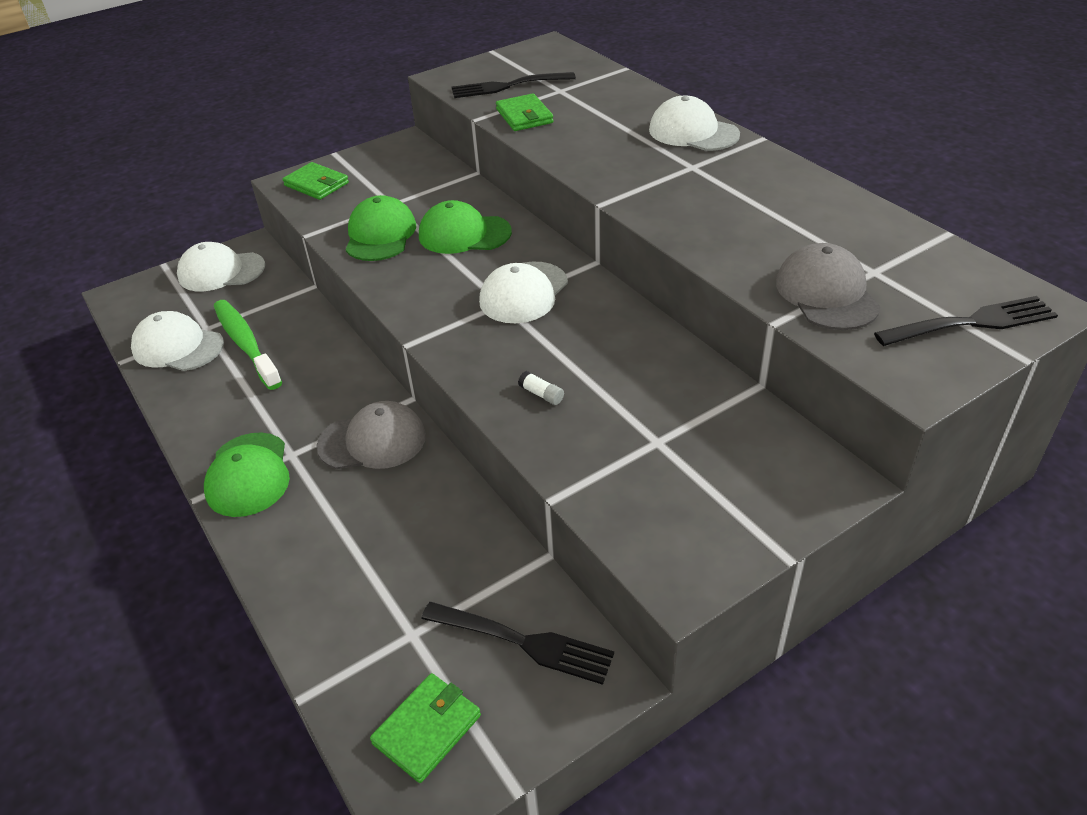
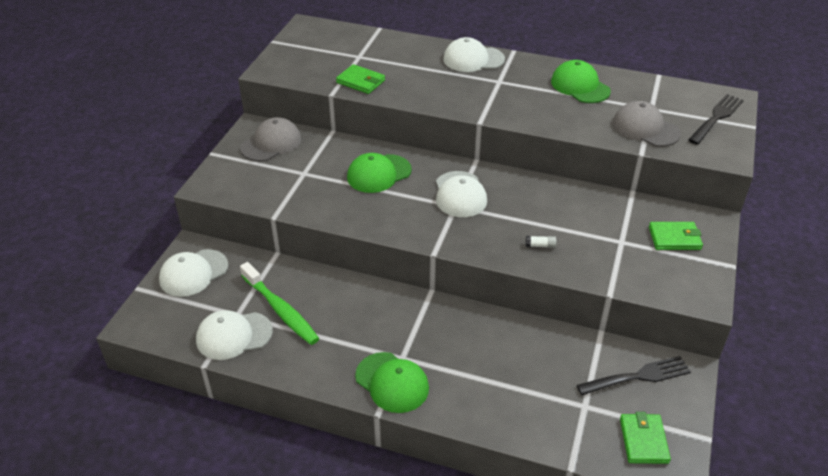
camera: 40 degrees left, 0 degrees up
green toothbrush [214,300,282,390] -> green toothbrush turned 150 degrees counterclockwise [240,262,319,345]
green wallet [283,162,349,200] -> green wallet moved to [649,222,703,250]
grey cap [317,401,426,469] -> grey cap moved to [240,117,301,161]
green cap [345,195,416,261] -> green cap moved to [551,60,611,103]
black fork [452,72,576,98] -> none

